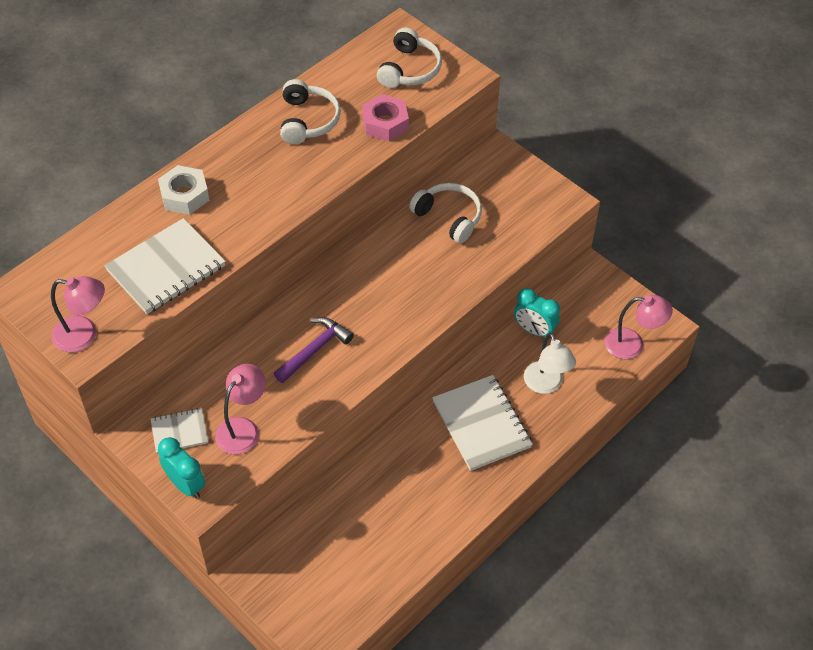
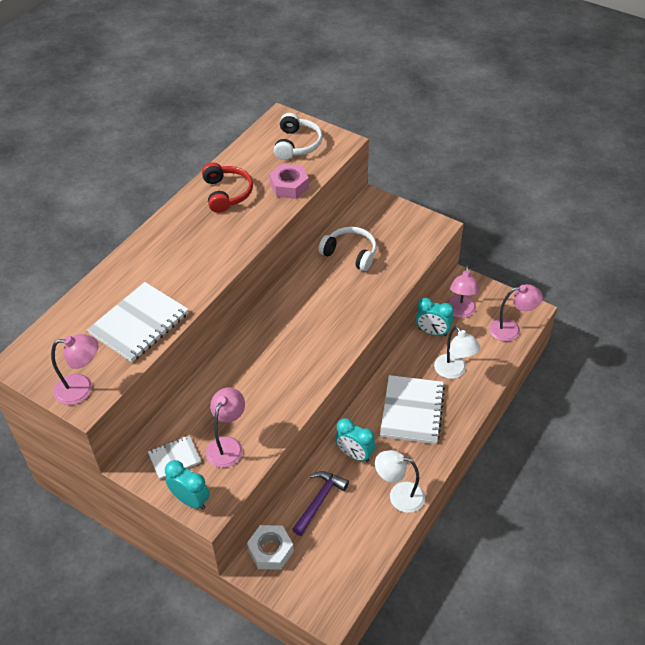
camera: 10 degrees left, 5 degrees down
white nut [158,165,209,215] -> white nut moved to [247,525,294,570]
purple hammer [274,317,354,383] -> purple hammer moved to [292,471,349,536]
white headphones [280,79,341,144] -> red headphones [202,162,253,213]
white notebook [432,375,533,471] -> white notebook turned 45 degrees clockwise [380,375,445,444]
none -> turquoise clock [335,418,375,462]
none -> white lamp [375,450,425,513]
none -> pink lamp [447,266,480,318]

